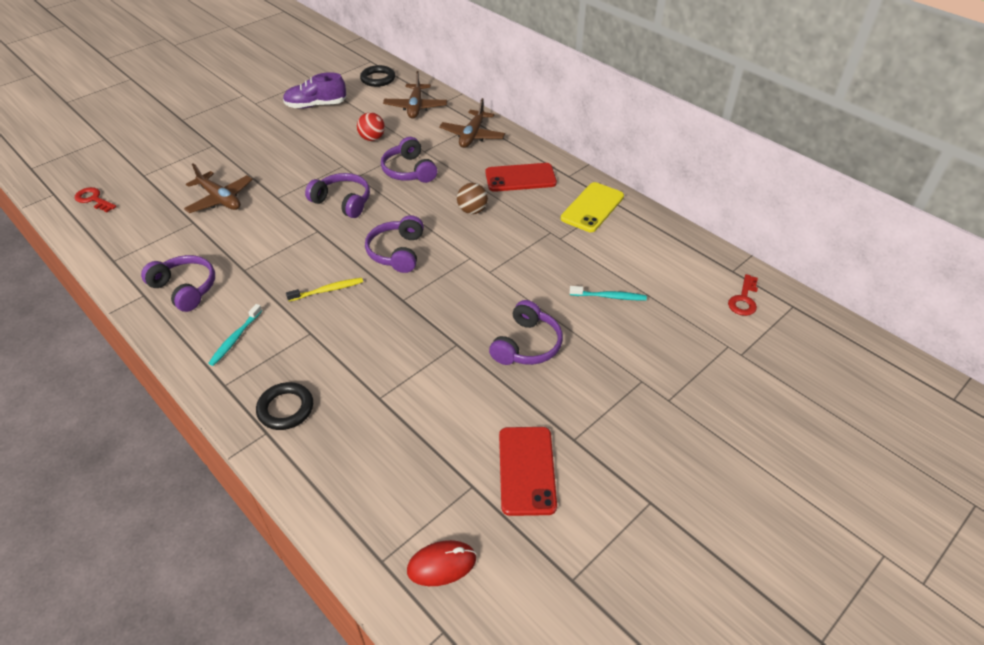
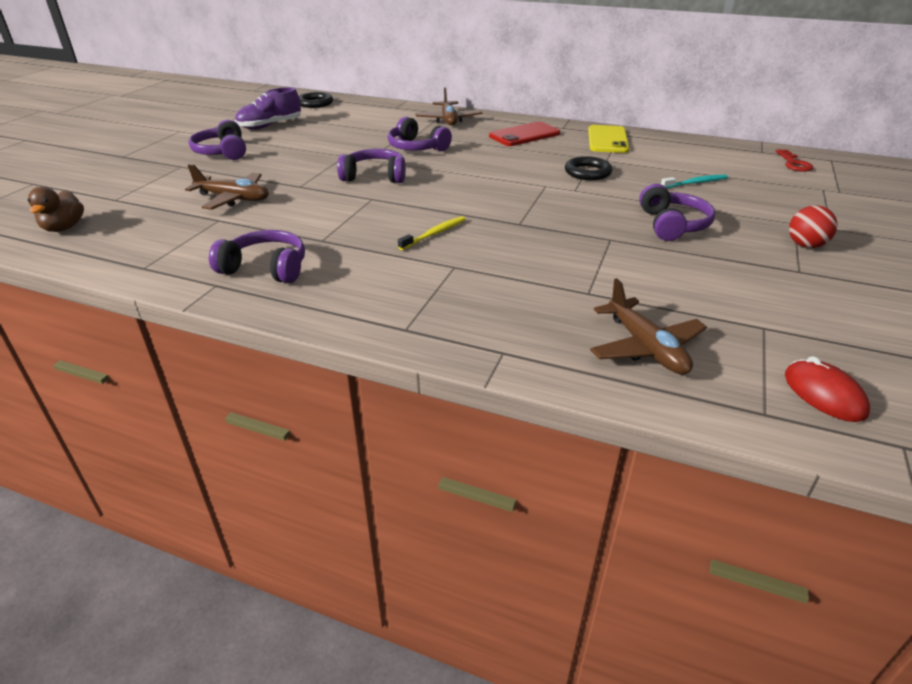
camera: 25 degrees left, 10 degrees down
red key [75,187,117,212] -> brown duck [28,186,84,232]
turquoise toothbrush [208,304,262,366] -> none
black ring [256,382,313,430] -> black ring moved to [565,156,612,180]
red ball [357,112,385,141] -> red ball moved to [789,205,837,248]
purple headphones [365,215,424,273] -> purple headphones moved to [188,120,246,160]
brown plane [383,71,447,119] -> brown plane moved to [590,278,707,375]
red mouse [407,540,476,586] -> red mouse turned 75 degrees counterclockwise [785,356,870,422]
brown ball [457,183,488,214] -> none
red phone [499,427,557,516] -> none

